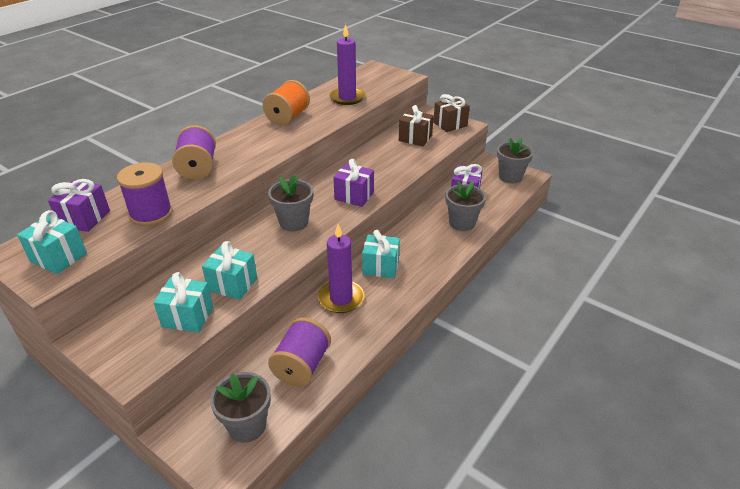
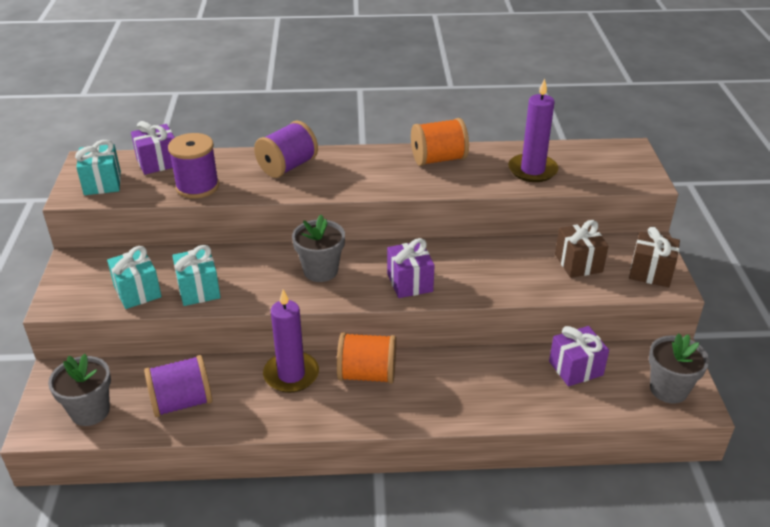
camera: 50 degrees right, 0 degrees up
turquoise gift [362,230,400,278] -> orange spool [337,332,396,384]
grey flower pot [446,181,486,231] -> none

